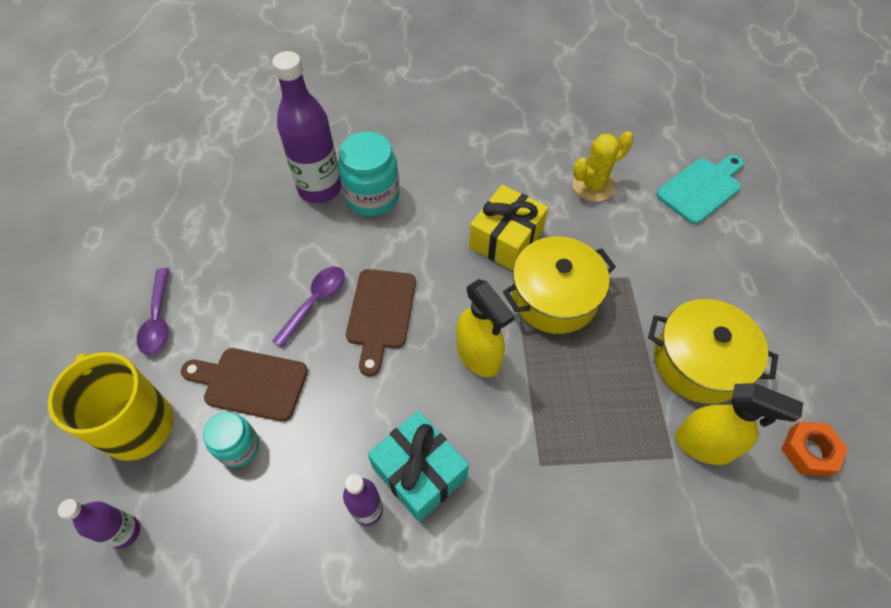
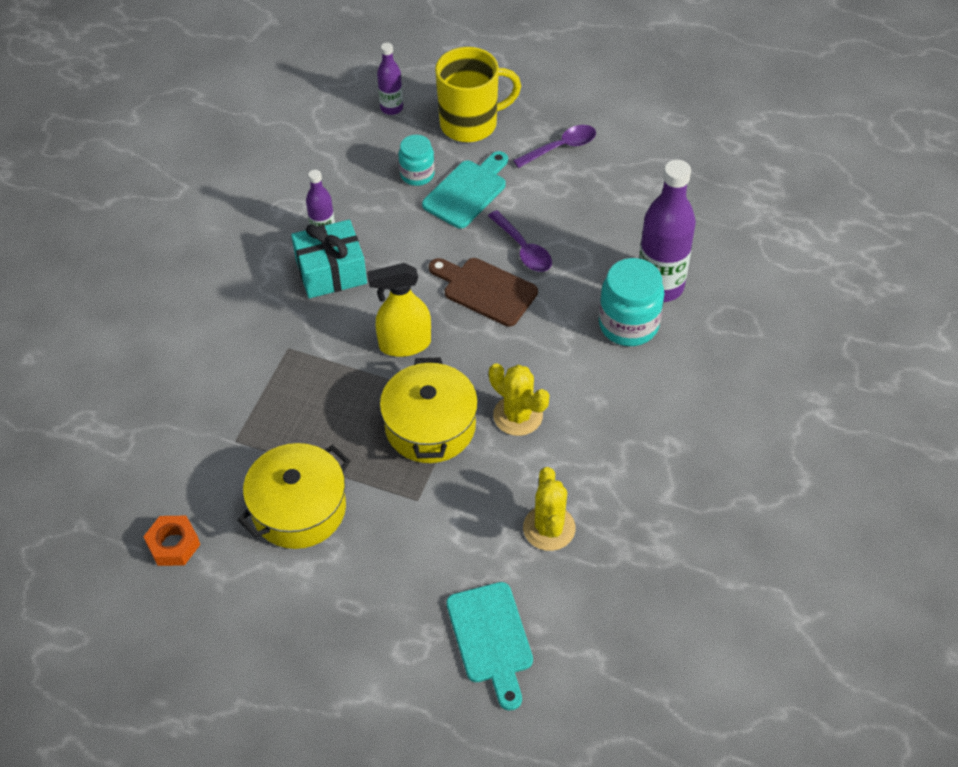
camera: 115 degrees right, 5 degrees down
purple spoon [137,268,169,355] -> purple spoon turned 135 degrees clockwise [513,125,596,168]
brown cutting board [181,348,308,422] -> turquoise cutting board [422,151,508,229]
yellow gift [469,185,548,271] -> yellow cactus [489,363,550,436]
yellow spray bottle [675,383,803,465] -> none

